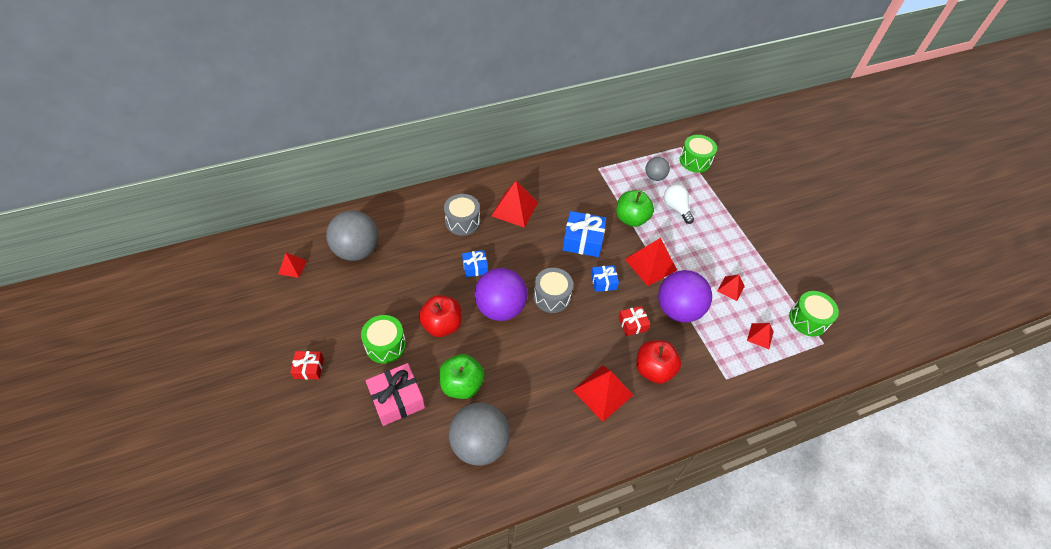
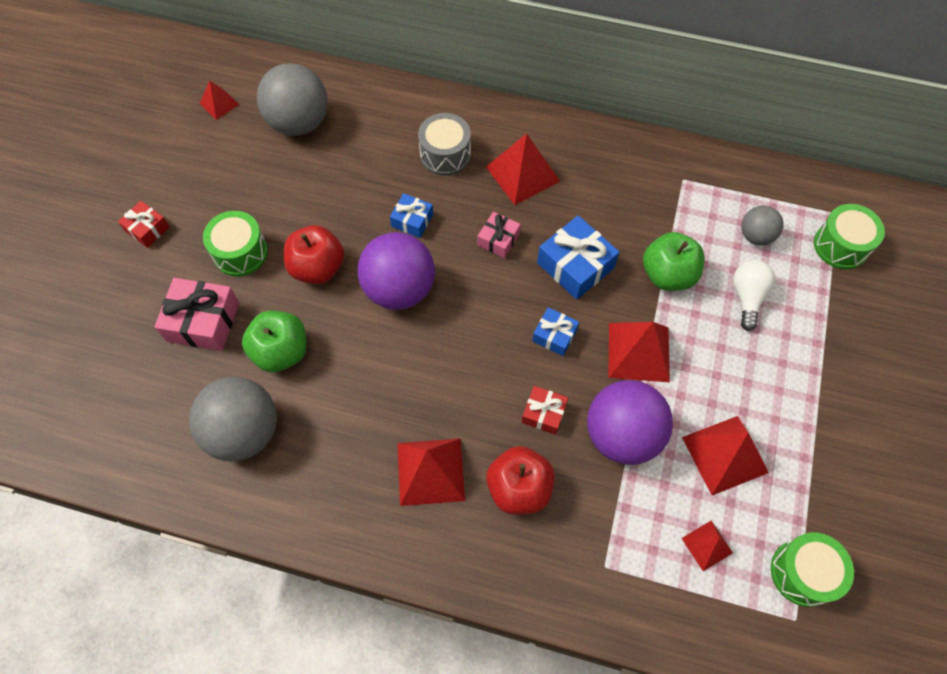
camera: 40 degrees right, 10 degrees up
grey drum [533,268,573,313] -> none
red pyramid [717,275,745,301] -> red pyramid [682,416,769,496], size x1.81
none -> pink gift [478,212,521,258]

